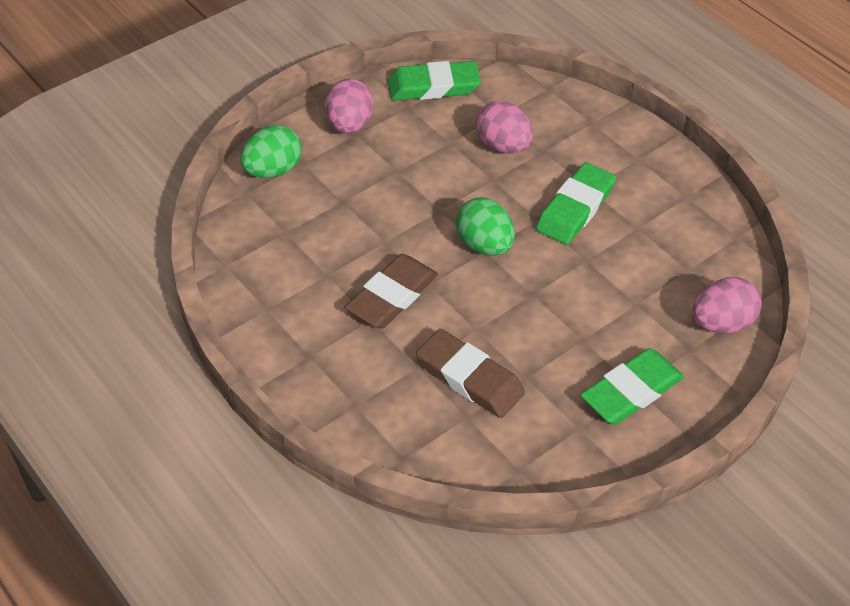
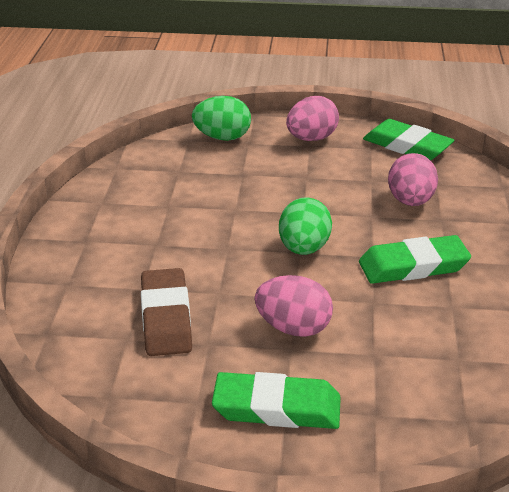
camera: 45 degrees right, 15 degrees down
brown eraser [345,254,438,329] -> none
pink egg [692,277,762,334] -> pink egg moved to [255,275,333,337]

